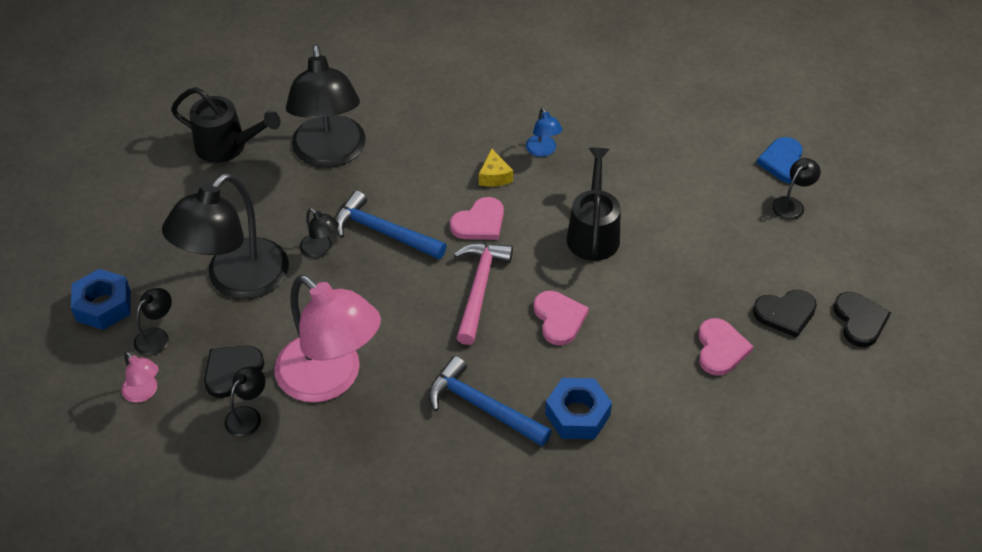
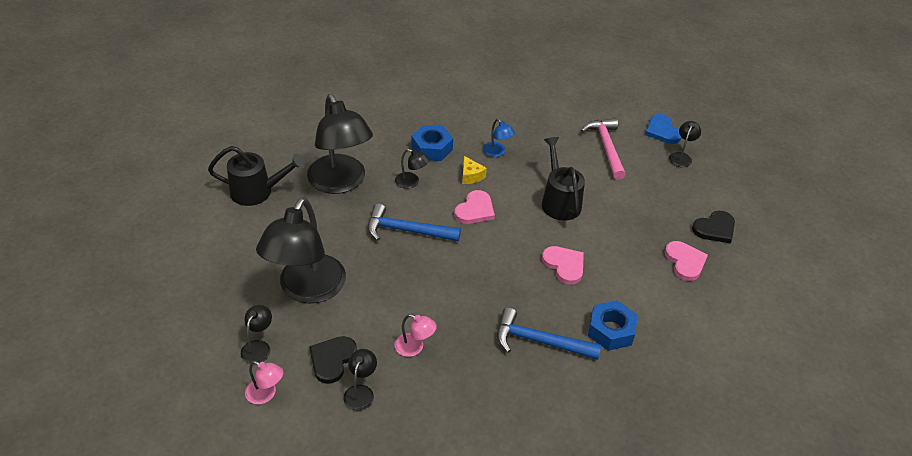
camera: 20 degrees left, 5 degrees down
blue nut [71,269,131,330] -> blue nut moved to [411,125,453,161]
pink lamp [274,275,381,403] -> pink lamp [394,314,437,357], size x0.41
black lamp [300,208,339,258] -> black lamp moved to [395,149,430,189]
pink hammer [454,243,513,345] -> pink hammer moved to [581,118,626,180]
black heart [834,292,891,347] -> none

